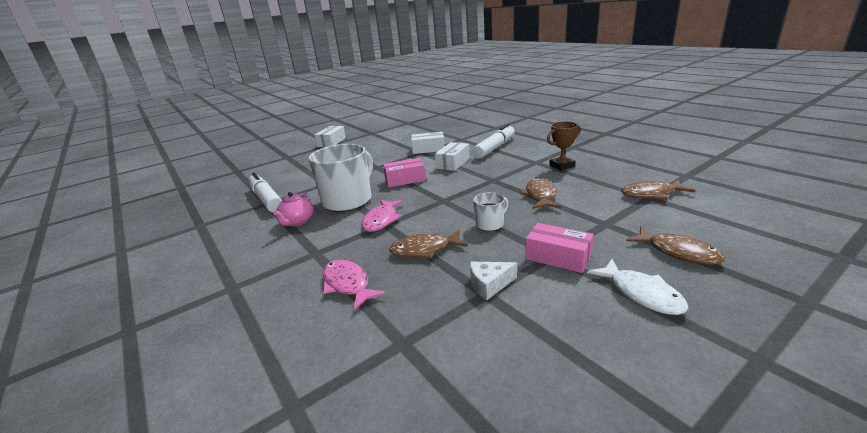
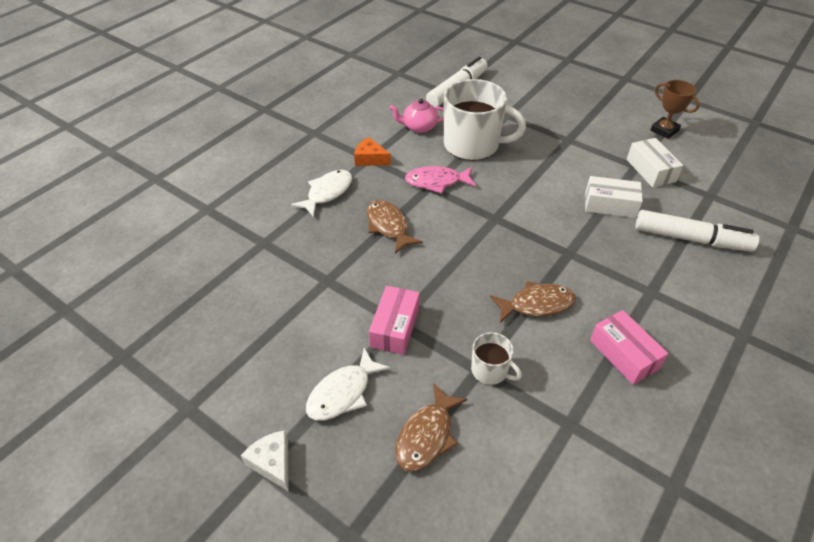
camera: 70 degrees right, 20 degrees up
white box [315,126,346,147] -> none
pink fish [322,260,386,310] -> white fish [291,170,352,217]
pink box [383,158,426,187] -> pink box moved to [590,310,668,385]
white cheese [470,262,517,300] -> white cheese moved to [241,430,289,491]
white mug [473,192,509,231] -> white mug moved to [471,332,522,385]
brown trophy [547,121,580,171] -> brown trophy moved to [651,80,700,139]
brown fish [621,180,695,200] -> none
none -> orange cheese [354,137,391,166]

